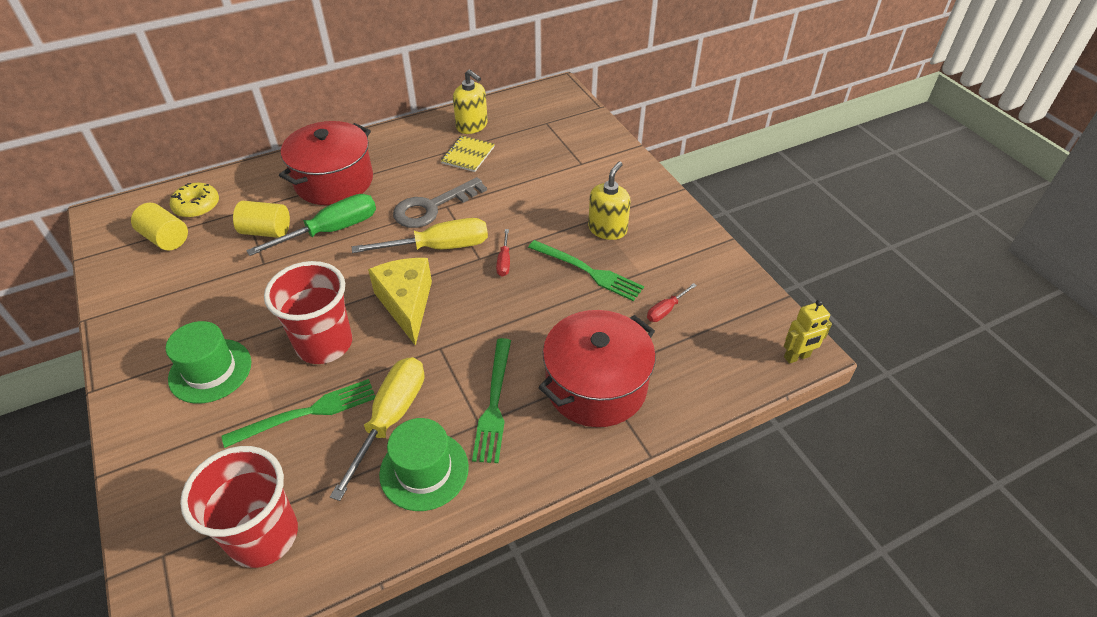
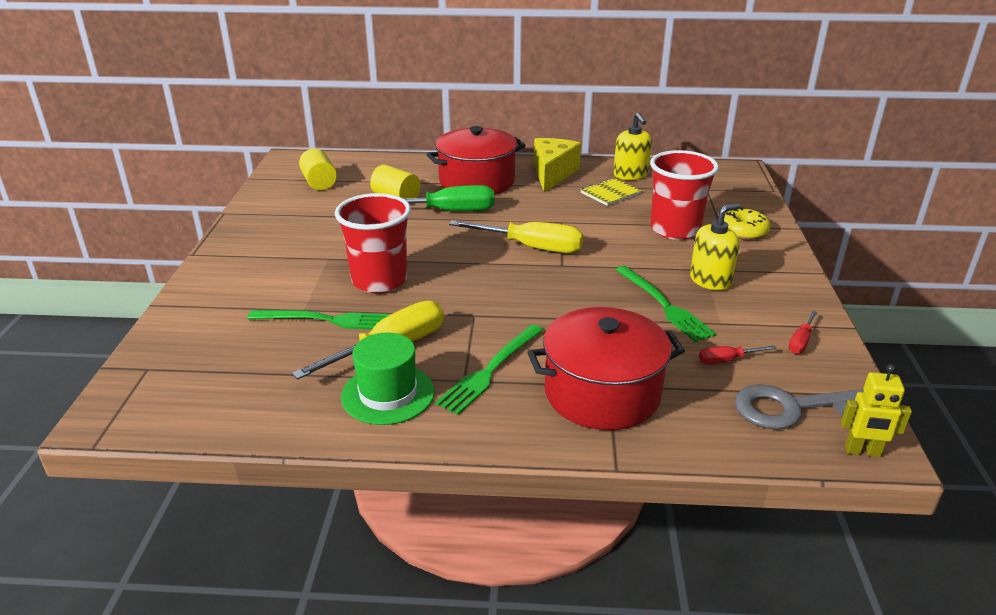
camera: 30 degrees right, 15 degrees down
green hat [166,321,252,404] -> none
yellow donut [170,183,219,218] -> yellow donut moved to [724,207,771,240]
red cup [180,446,298,568] -> red cup moved to [650,150,719,240]
yellow cheese [368,258,432,346] -> yellow cheese moved to [534,138,581,192]
grey key [393,177,487,228] -> grey key moved to [735,384,864,430]
red screwdriver [496,229,510,277] -> red screwdriver moved to [788,311,817,354]

